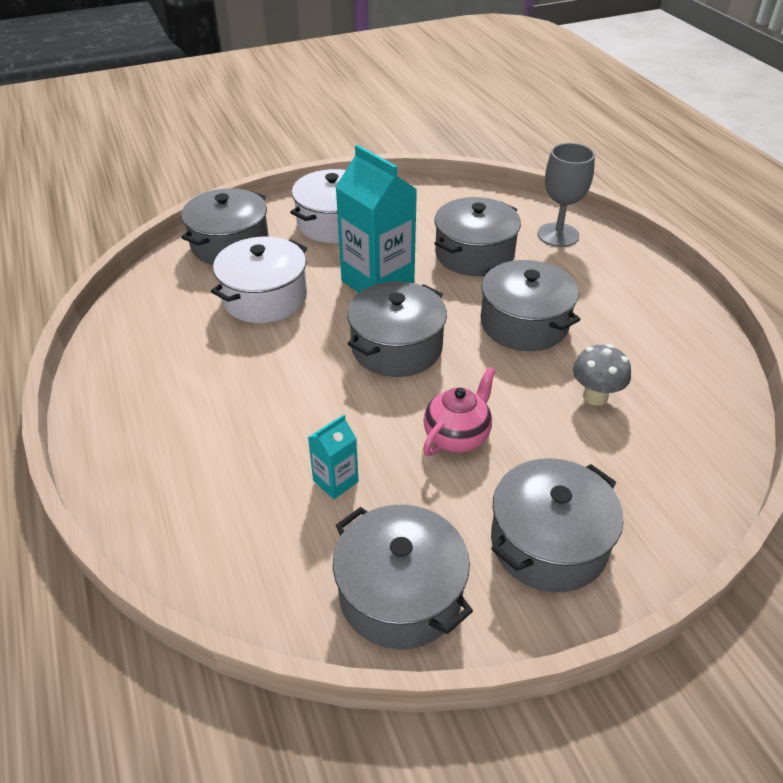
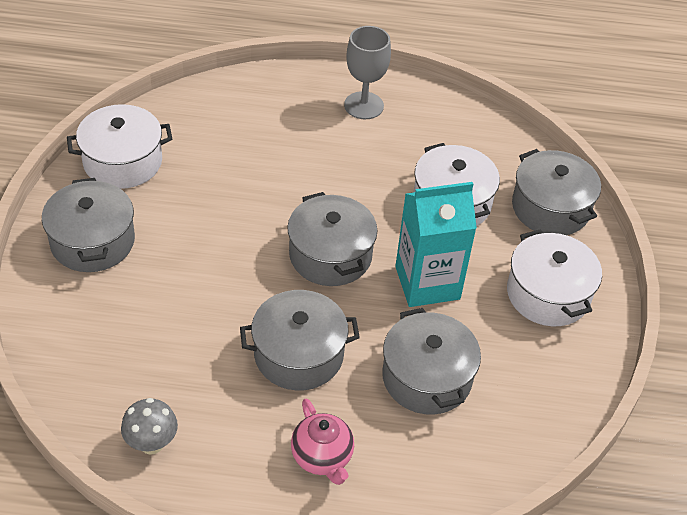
camera: 115 degrees right, 5 degrees up
turquoise carton [308,415,359,499] -> none
grey pot [333,504,473,650] -> white pot [67,104,172,189]
pink teapot [423,367,496,456] -> pink teapot moved to [291,399,354,485]
grey goblet [537,143,595,247] -> grey goblet moved to [344,26,391,119]
grey mushroom [573,344,631,406] -> grey mushroom moved to [121,398,178,454]

